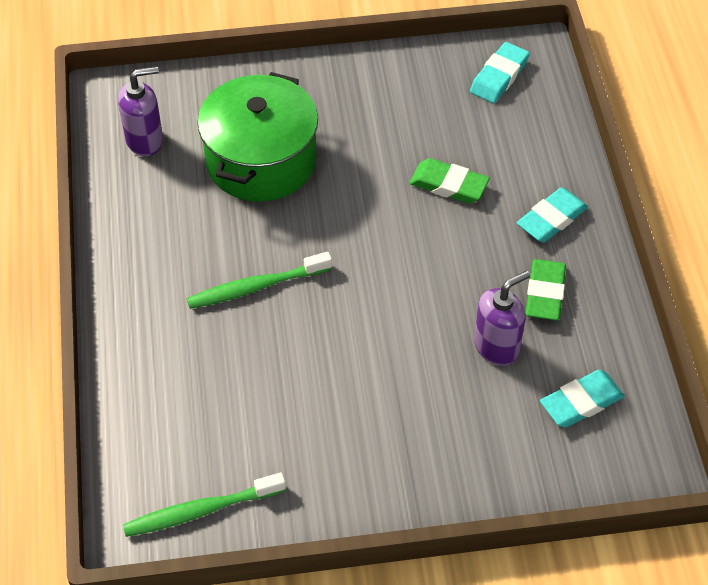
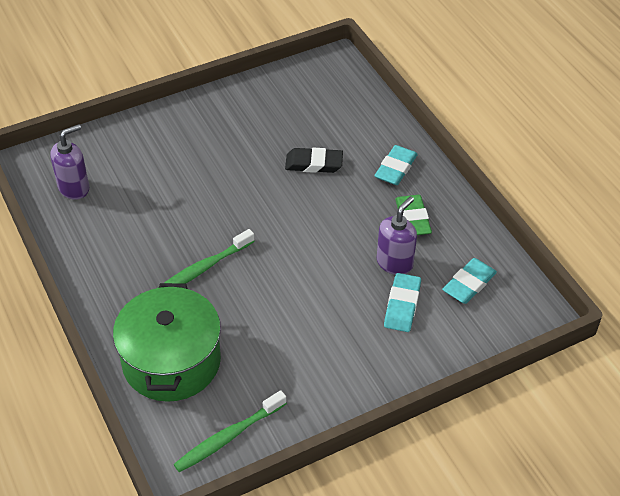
camera: 20 degrees left, 5 degrees down
green pot [197,72,318,202] -> green pot moved to [113,283,221,402]
green eraser [409,158,490,204] -> black eraser [285,148,343,173]
turquoise eraser [470,42,530,103] -> turquoise eraser moved to [384,273,421,332]

